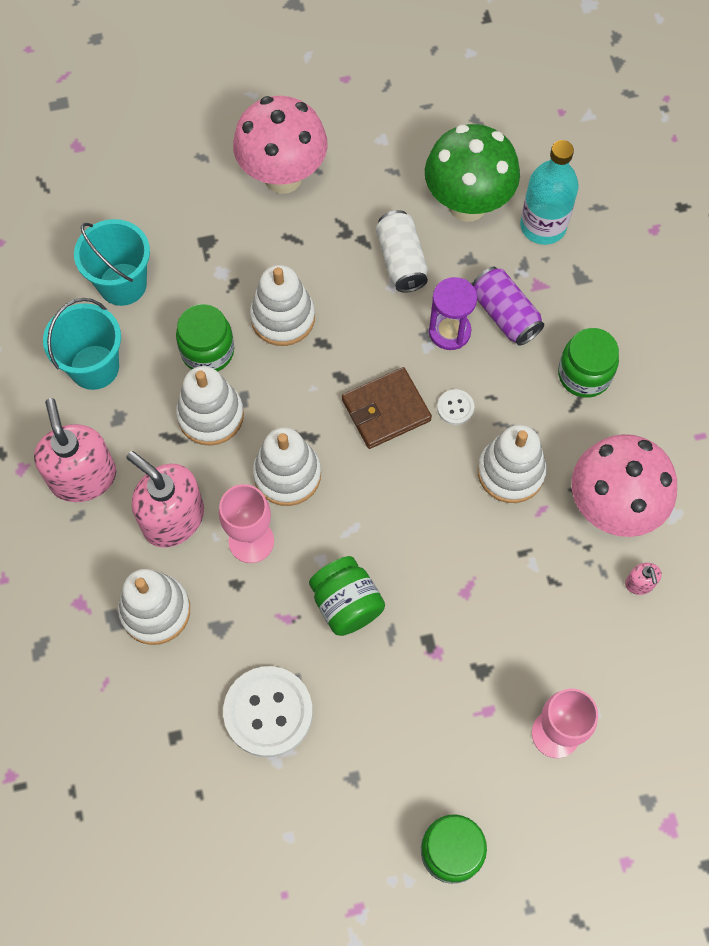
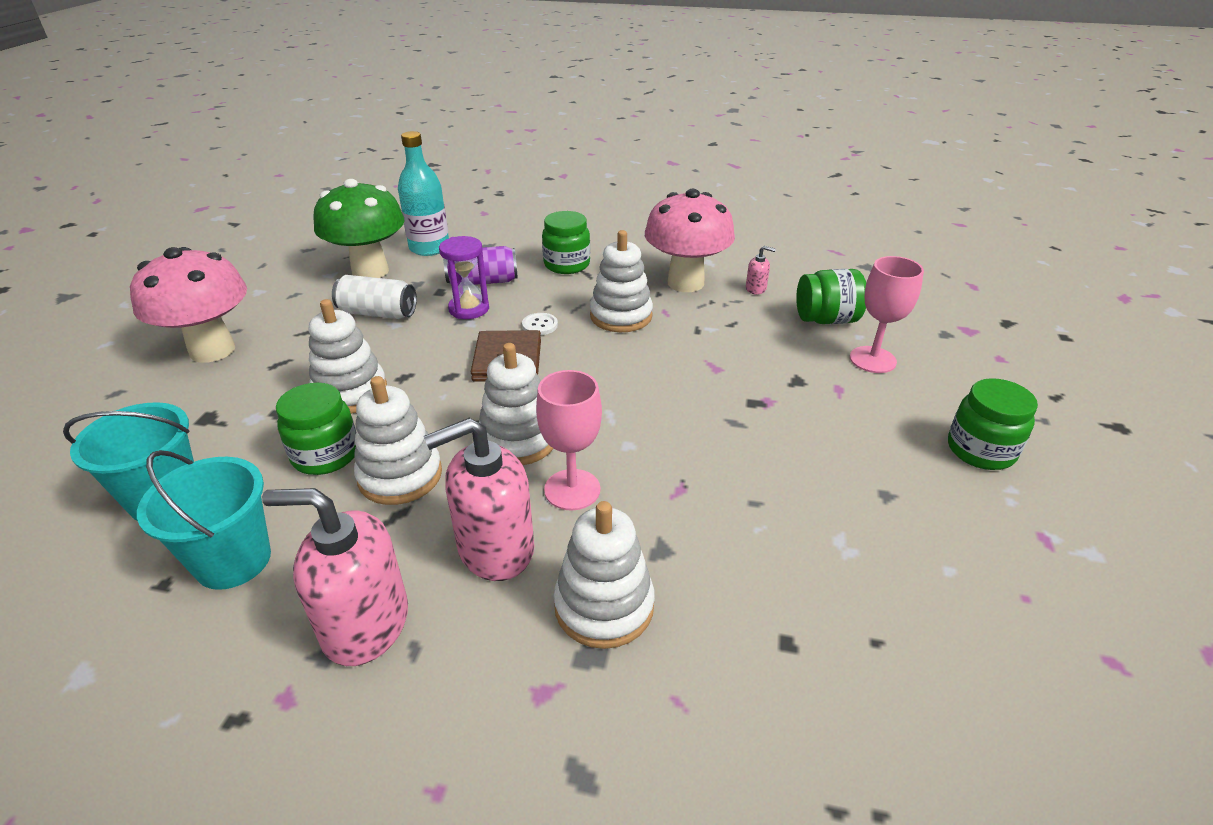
camera: 65 degrees left, 30 degrees down
white button [223,666,313,757] -> none
green jar [309,556,385,636] -> green jar moved to [796,269,866,324]

